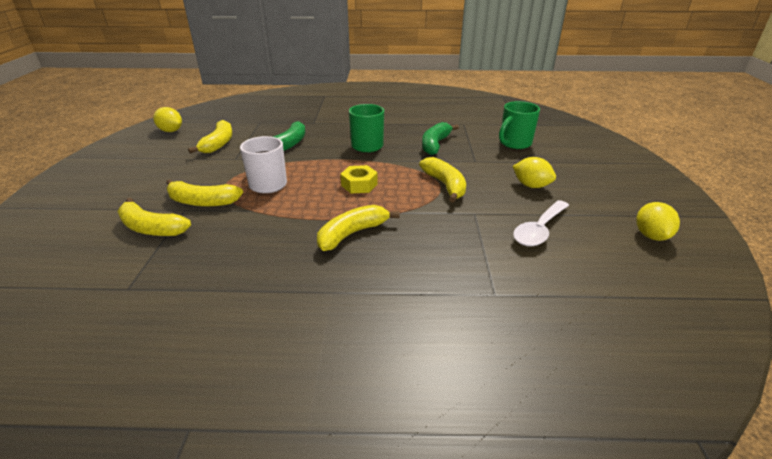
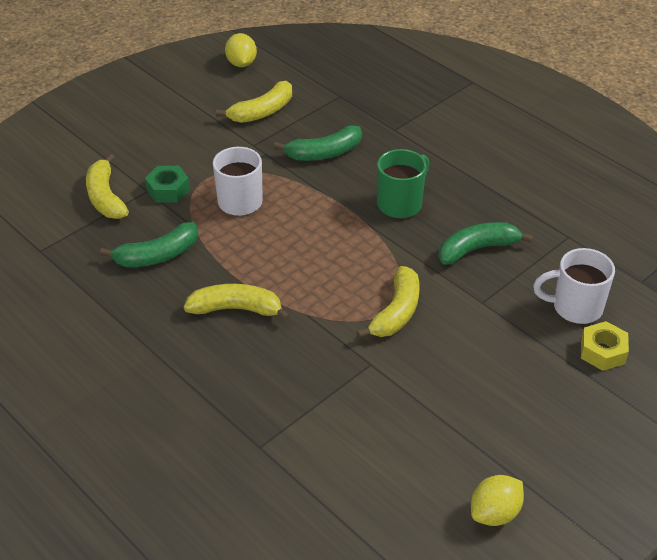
camera: 45 degrees right, 10 degrees up
yellow banana [166,180,243,207] -> green nut [145,166,190,203]
yellow nut [340,165,378,194] -> yellow nut moved to [581,321,629,371]
green mug [499,101,540,149] -> white mug [533,248,615,324]
yellow lemon [513,157,556,188] -> none
white spoon [513,200,569,247] -> none
none -> green banana [100,222,198,267]

